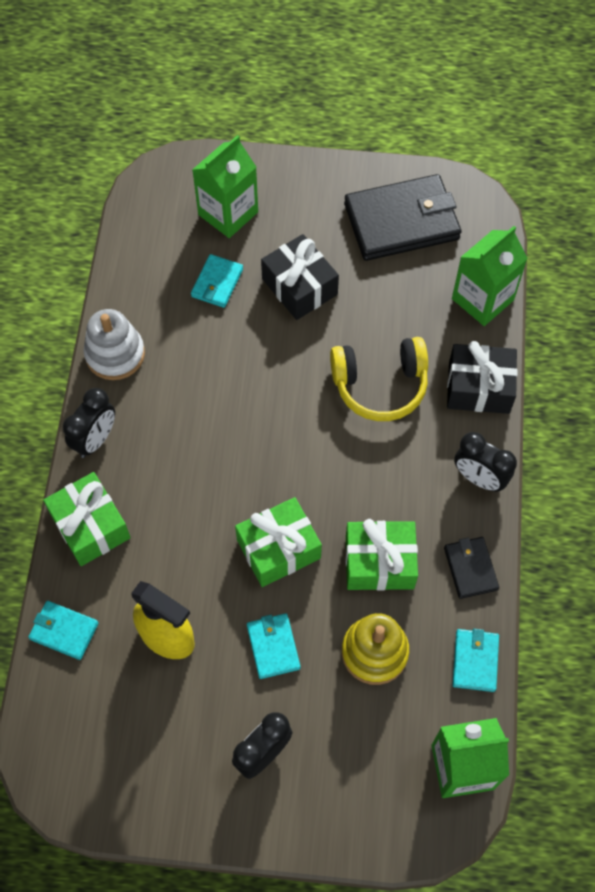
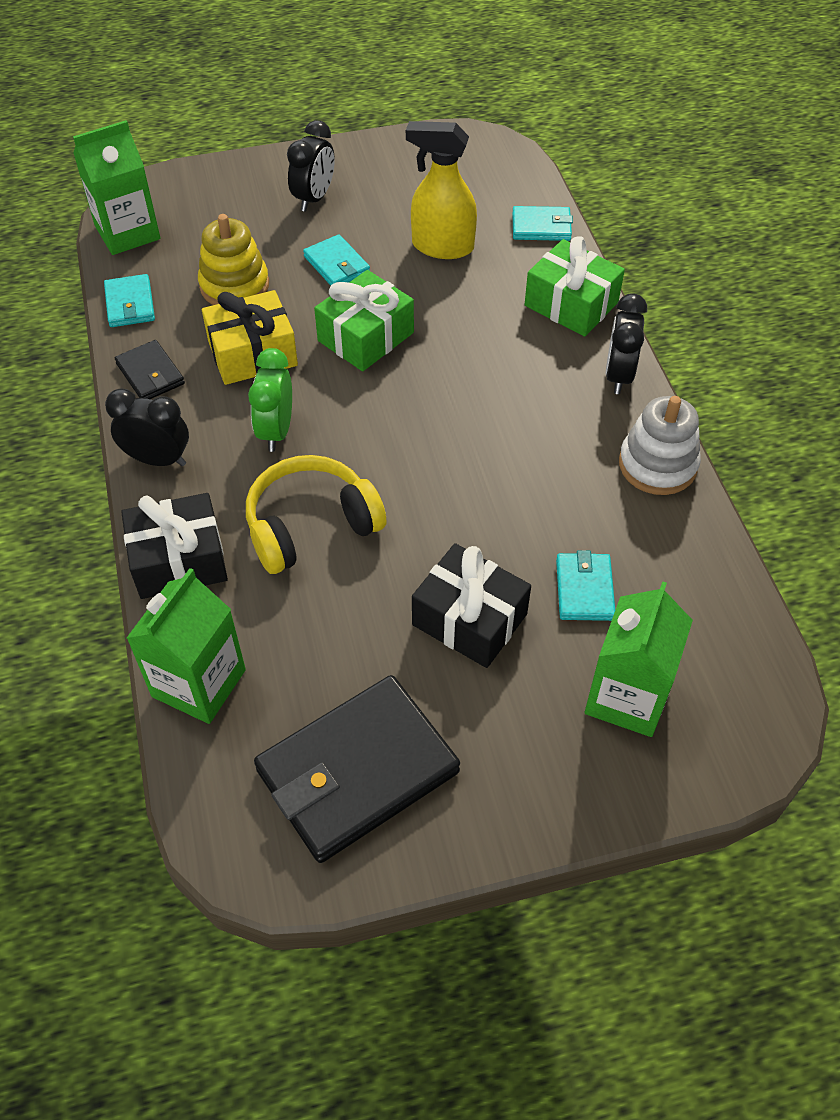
camera: 160 degrees right, 10 degrees down
green gift [346,519,418,590] -> yellow gift [202,290,298,385]
none -> green clock [248,348,292,452]

